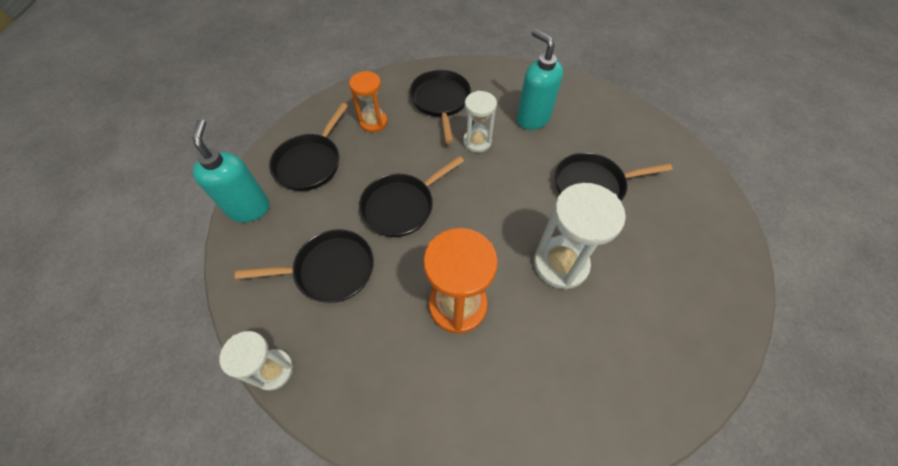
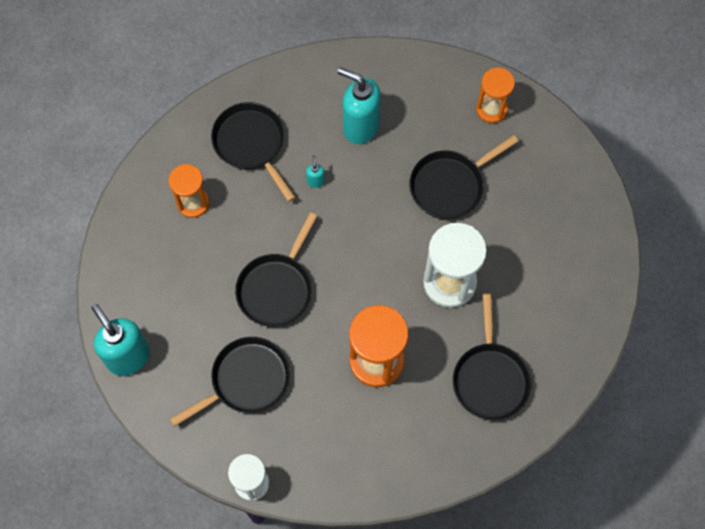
camera: 25 degrees left, 10 degrees up
black pan [269,103,348,191] -> black pan moved to [453,293,532,420]
white hourglass [463,91,497,153] -> turquoise soap dispenser [306,155,325,188]
none -> orange hourglass [476,68,515,123]

